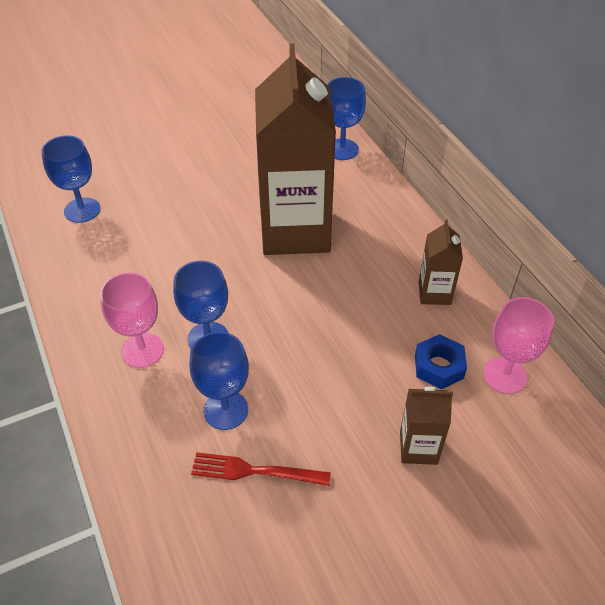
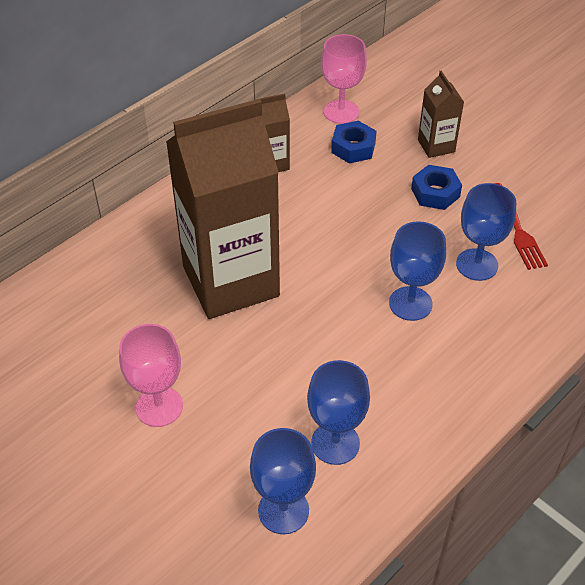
camera: 110 degrees left, 0 degrees up
pink goblet [100,272,164,368] -> pink goblet moved to [119,324,183,427]
blue goblet [327,77,366,160] -> blue goblet moved to [307,360,370,465]
none -> blue nut [411,165,462,210]

